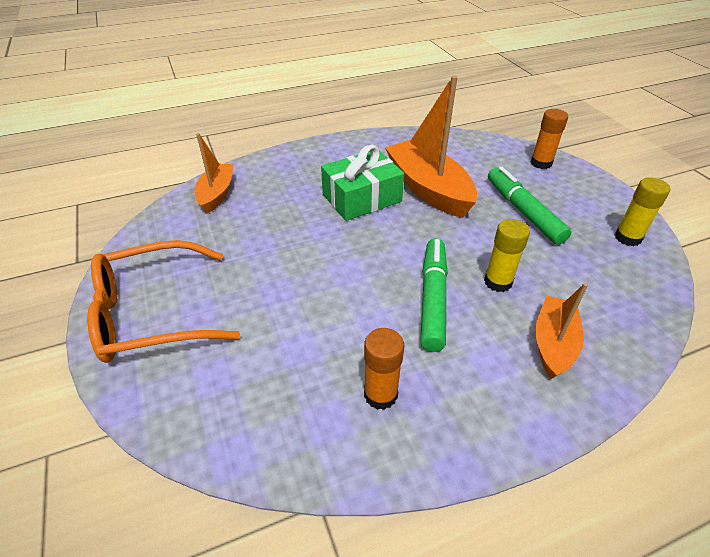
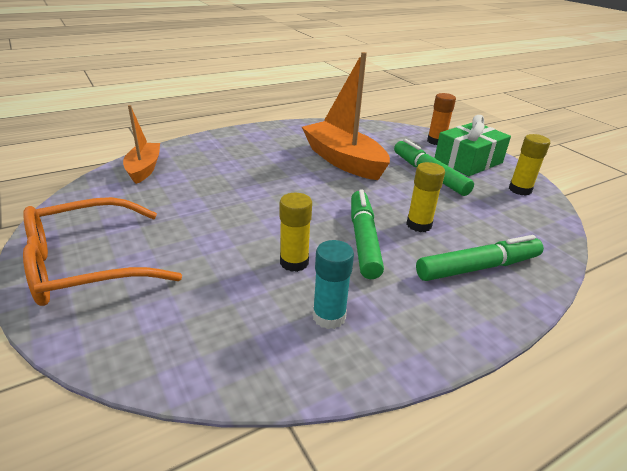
camera: 10 degrees left, 10 degrees down
green gift [321,145,404,221] -> green gift moved to [435,115,511,176]
orange glue stick [364,328,404,410] -> turquoise glue stick [313,240,354,329]
orange boat [535,283,588,379] -> green marker [416,235,544,281]
none -> yellow glue stick [279,193,312,272]

